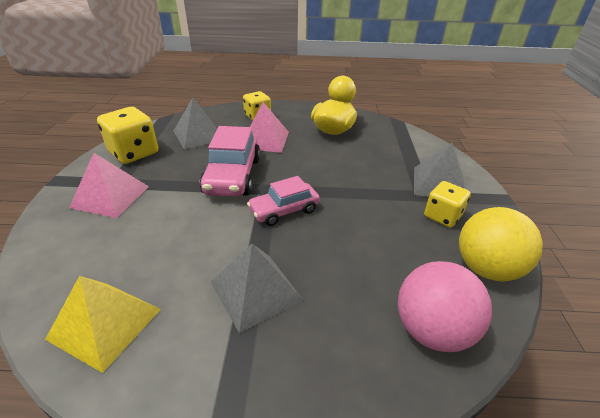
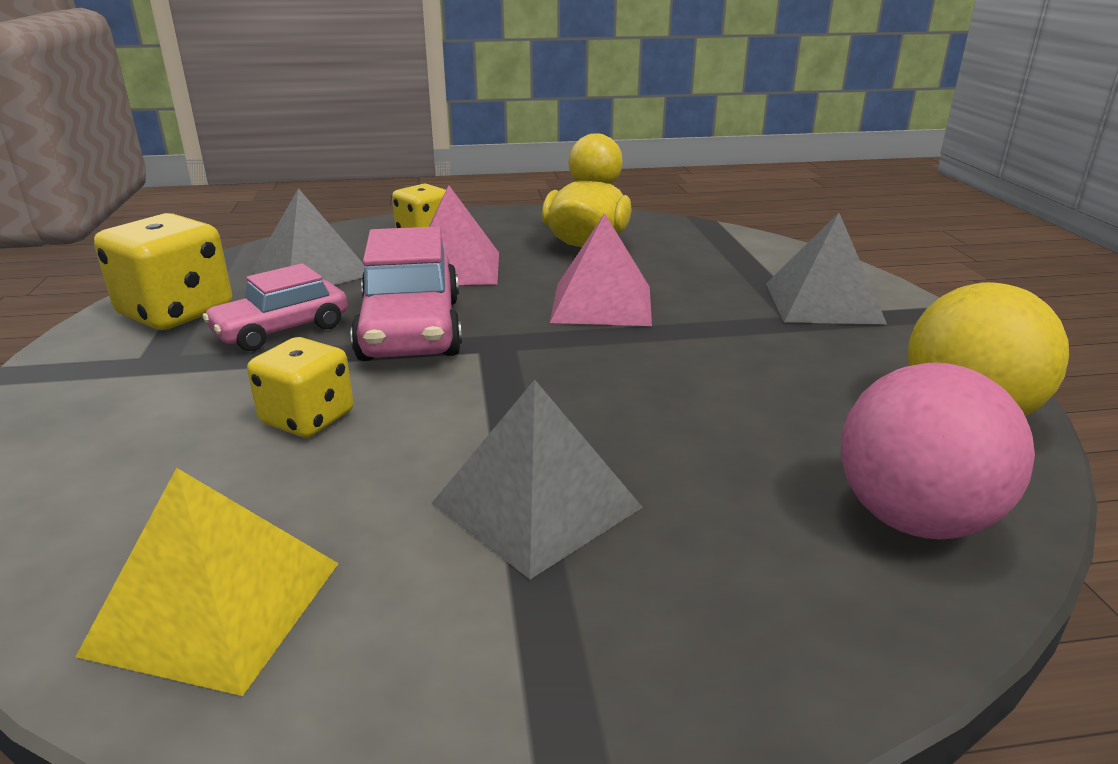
camera: 10 degrees left, 10 degrees down
pink pyramid [69,153,149,218] -> pink pyramid moved to [550,213,652,326]
pink car [247,176,320,226] -> pink car moved to [203,263,348,351]
yellow dice [424,181,471,228] -> yellow dice moved to [247,337,354,437]

